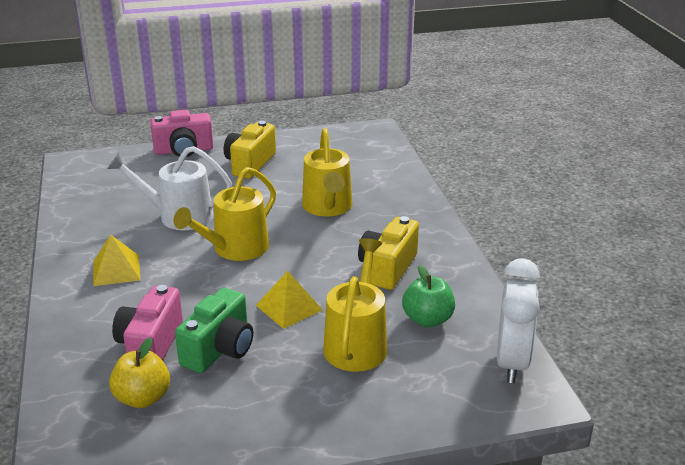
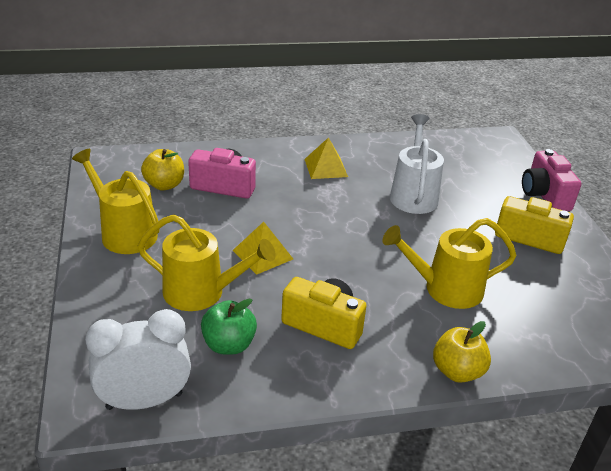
camera: 90 degrees right, 5 degrees up
yellow watering can [173,167,276,261] -> yellow watering can moved to [72,149,160,254]
green camera [175,287,253,373] -> none
white clock [497,258,540,383] -> white clock turned 150 degrees clockwise [85,309,191,410]
none -> yellow apple [433,321,491,383]

